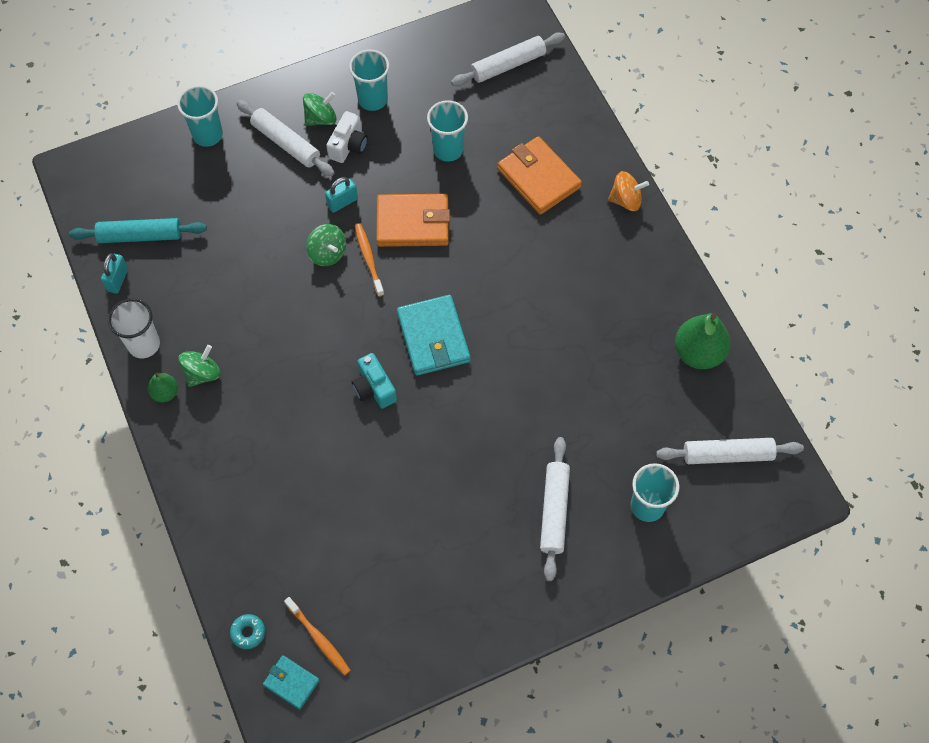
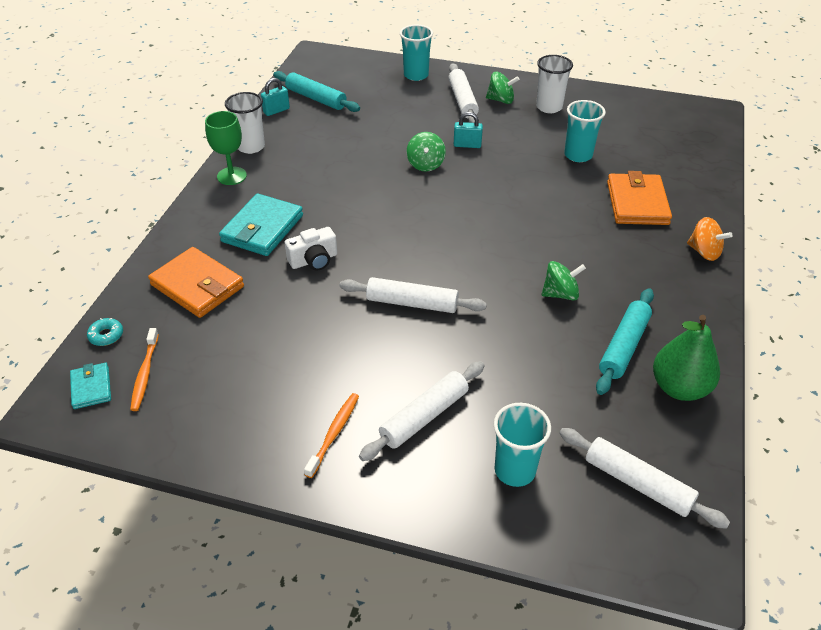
camera: 40 degrees right, 20 degrees down
green pear [148,372,178,402] -> green goblet [205,111,247,185]
green spinning top [178,345,221,387] -> green spinning top moved to [542,261,586,300]
white camera [326,111,368,163] -> white camera moved to [285,227,337,271]
turquoise cup [349,50,389,111] -> white cup [536,55,573,113]
turquoise camera [352,353,397,409] -> none
orange toothbrush [355,224,384,297] -> orange toothbrush moved to [304,393,359,478]
orange wallet [376,194,450,247] -> orange wallet moved to [148,247,244,318]
turquoise wallet [397,295,471,376] -> turquoise wallet moved to [219,194,303,256]
white rolling pin [451,33,565,86] -> white rolling pin moved to [340,277,487,313]
none -> turquoise rolling pin [596,288,654,395]

